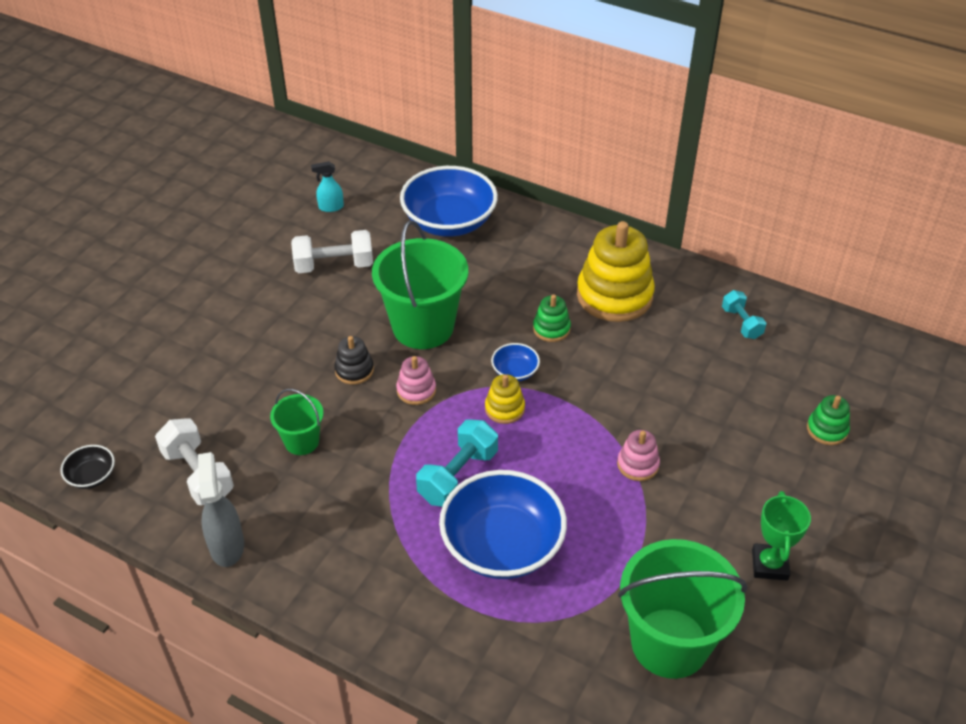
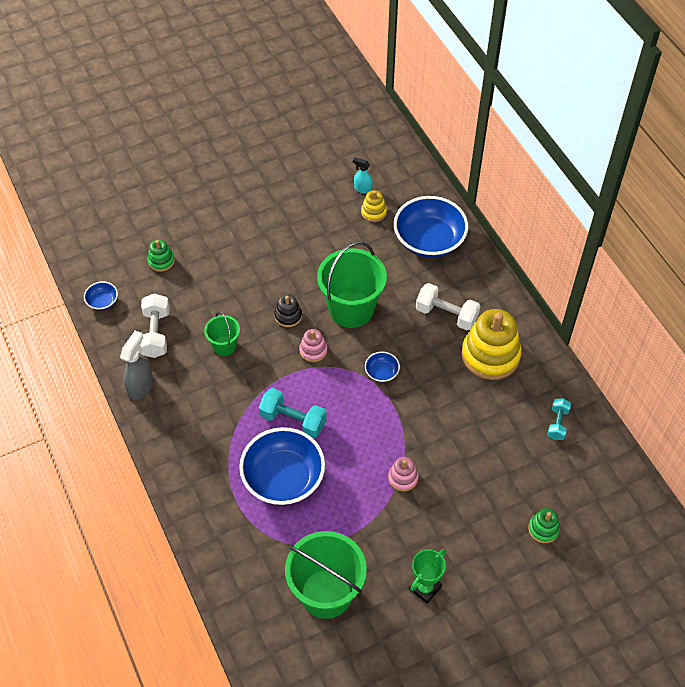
camera: 35 degrees right, 10 degrees up
black bowl [60,445,115,489] -> blue bowl [84,281,118,310]
white dumbbell [291,230,373,273] -> white dumbbell moved to [416,283,480,330]
turquoise dumbbell [416,419,498,507] -> turquoise dumbbell turned 45 degrees clockwise [259,388,327,438]
yellow stacking toy [485,374,525,424] -> yellow stacking toy moved to [361,190,387,222]
green stacking toy [533,294,571,342] -> green stacking toy moved to [147,239,175,272]

